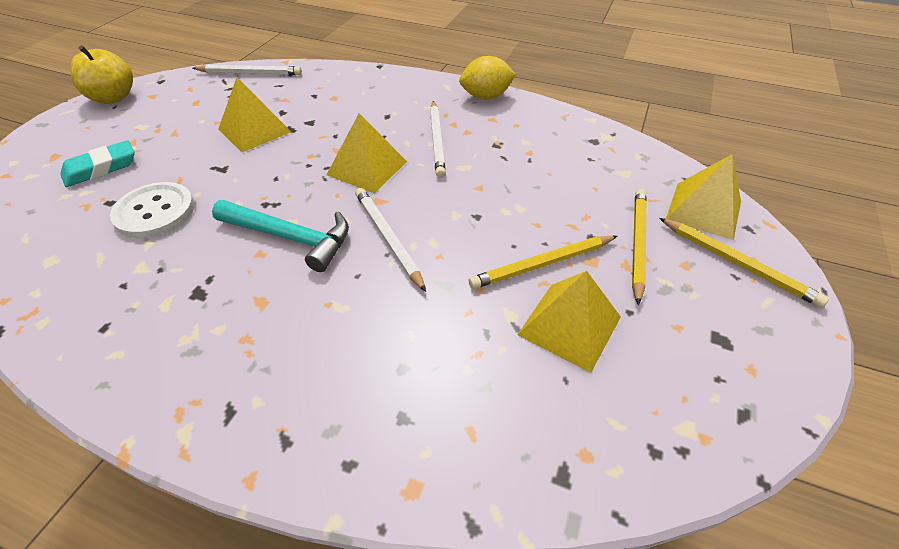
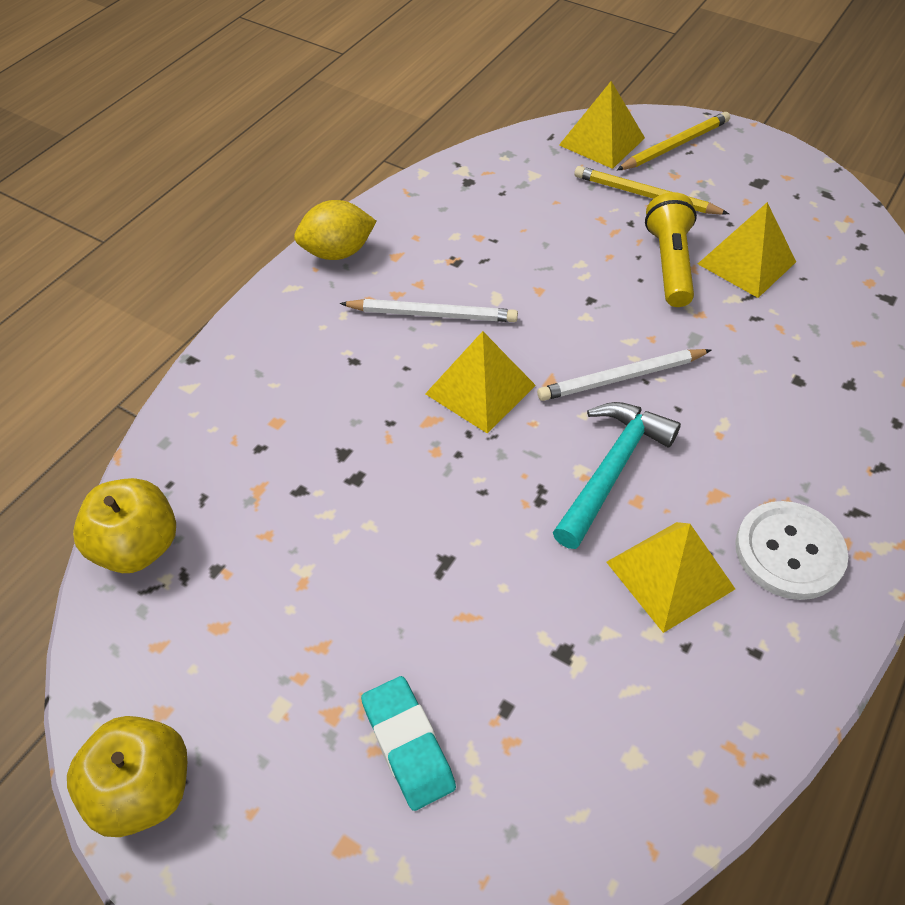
camera: 80 degrees left, 5 degrees up
white button [110,182,195,239] -> white button moved to [735,501,848,600]
white pencil [192,64,302,75] -> yellow apple [73,478,176,573]
yellow pyramid [218,77,291,152] -> yellow pyramid moved to [606,522,735,633]
yellow lemon [459,56,516,100] -> yellow lemon turned 75 degrees clockwise [294,200,376,260]
yellow pencil [469,235,617,289] -> yellow flashlight [645,192,697,307]

